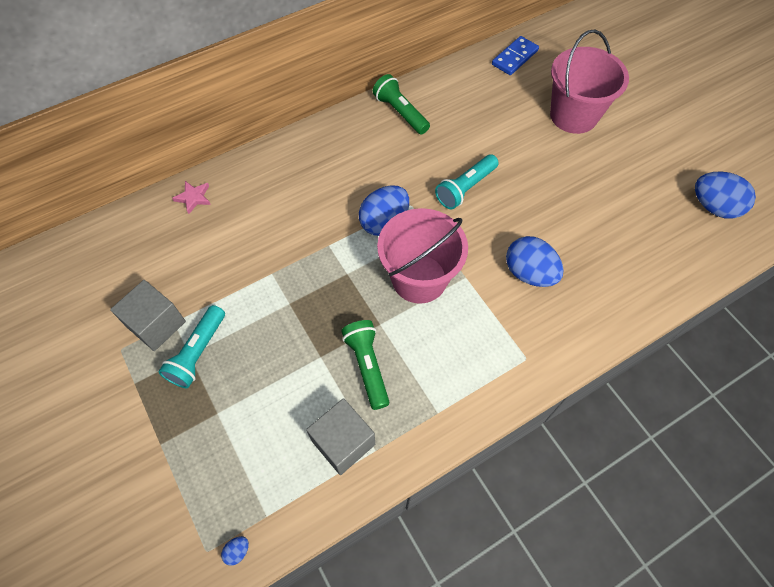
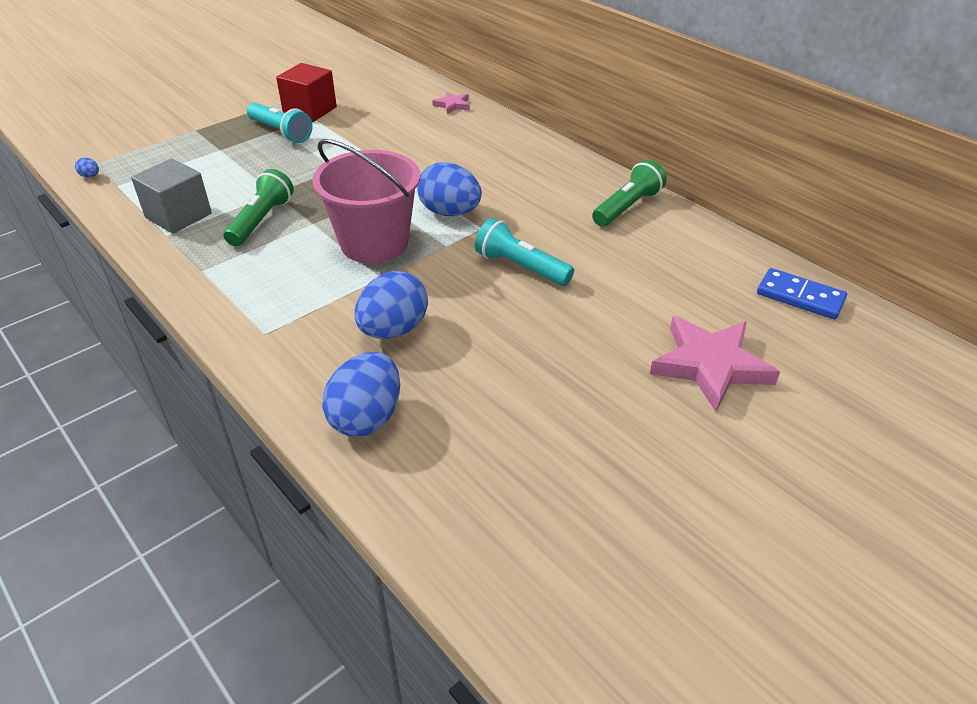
camera: 80 degrees right, 20 degrees down
grey cube [110,280,186,351] -> red cube [276,63,337,122]
turquoise flashlight [158,305,225,388] -> turquoise flashlight turned 150 degrees counterclockwise [247,103,313,143]
green flashlight [341,320,389,410] -> green flashlight turned 45 degrees counterclockwise [223,169,294,246]
pink bucket [550,30,629,134] -> pink star [650,316,780,412]
blue egg [695,171,756,219] -> blue egg moved to [322,352,400,437]

